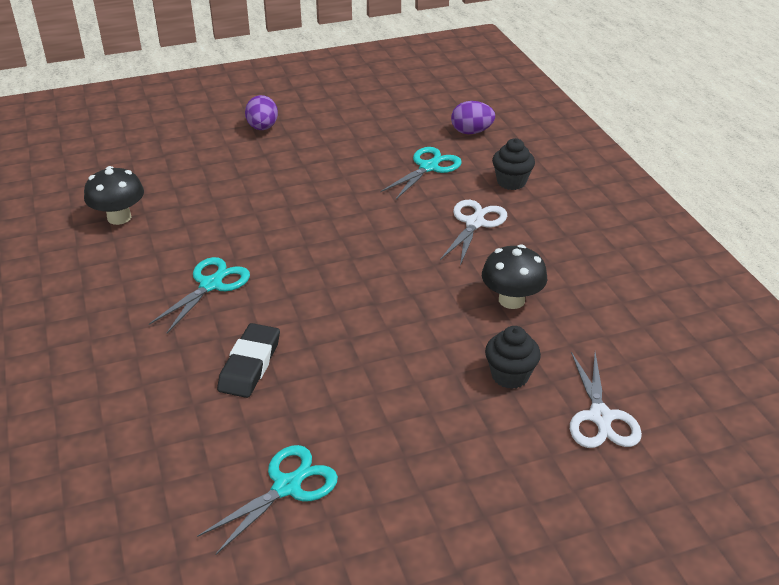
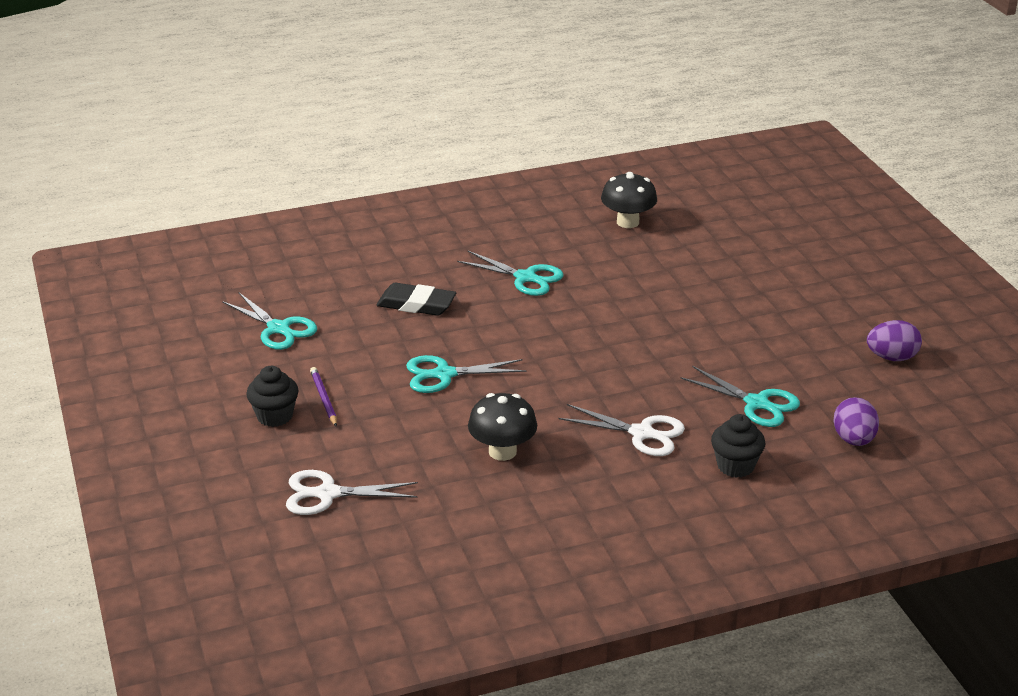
camera: 90 degrees right, 5 degrees down
purple egg [245,95,278,130] -> purple egg moved to [867,320,922,361]
black cupcake [485,326,541,389] -> black cupcake moved to [246,366,299,427]
none -> purple pencil [310,367,337,427]
none -> turquoise scissors [406,355,526,393]

